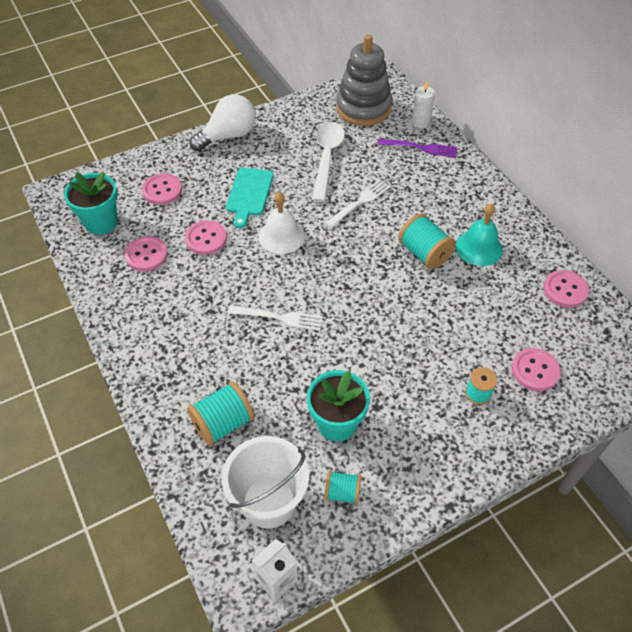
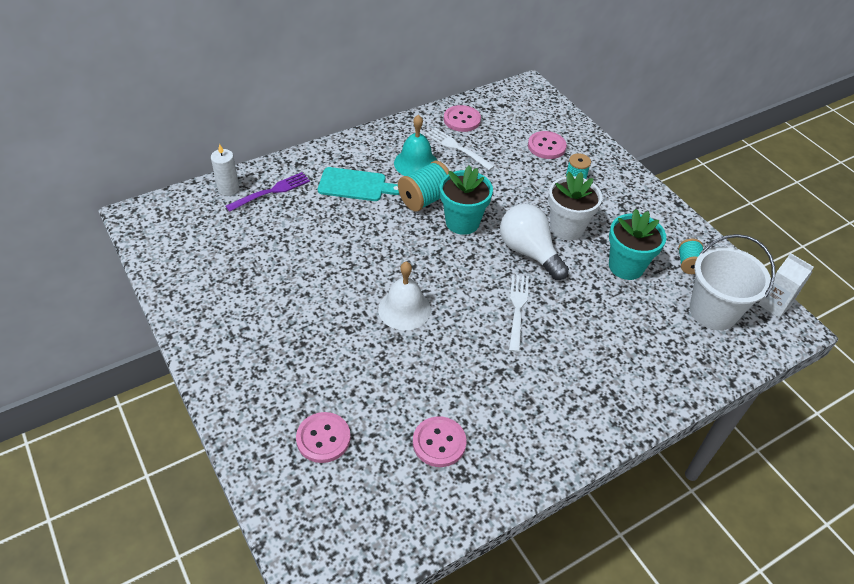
camera: 95 degrees left, 5 degrees down
turquoise flower pot [64,172,118,235] -> turquoise flower pot moved to [440,165,493,235]
pink button [185,220,227,255] -> none
turquoise spool [187,381,255,446] -> none
white light bulb [189,94,256,151] -> white light bulb moved to [500,204,569,280]
turquoise cutting board [226,168,273,228] -> turquoise cutting board moved to [318,167,400,201]
white spoon [312,122,345,202] -> none
white fork [325,179,391,228] -> white fork moved to [426,128,495,171]
grey stacking toy [336,34,392,126] -> none
purple fork [378,139,457,157] -> purple fork turned 45 degrees clockwise [226,172,310,212]
none -> white flower pot [548,172,602,240]

